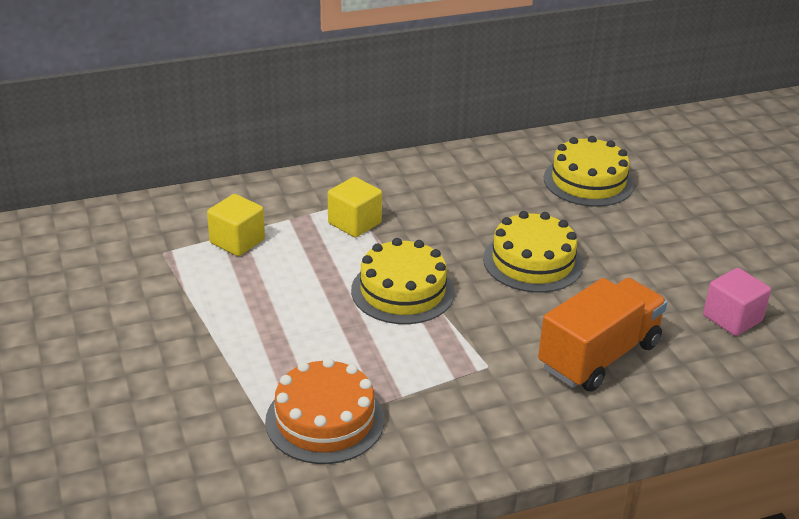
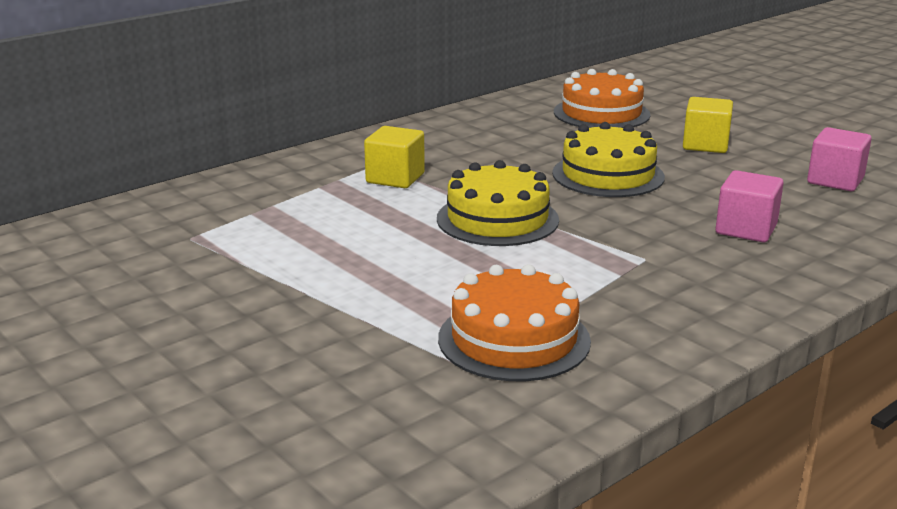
camera: 20 degrees left, 10 degrees down
yellow cube [207,194,265,256] -> yellow cube moved to [683,97,733,153]
orange truck [538,278,667,391] -> pink cube [715,170,784,242]
yellow cake [544,136,634,207] -> orange cake [554,69,650,128]

